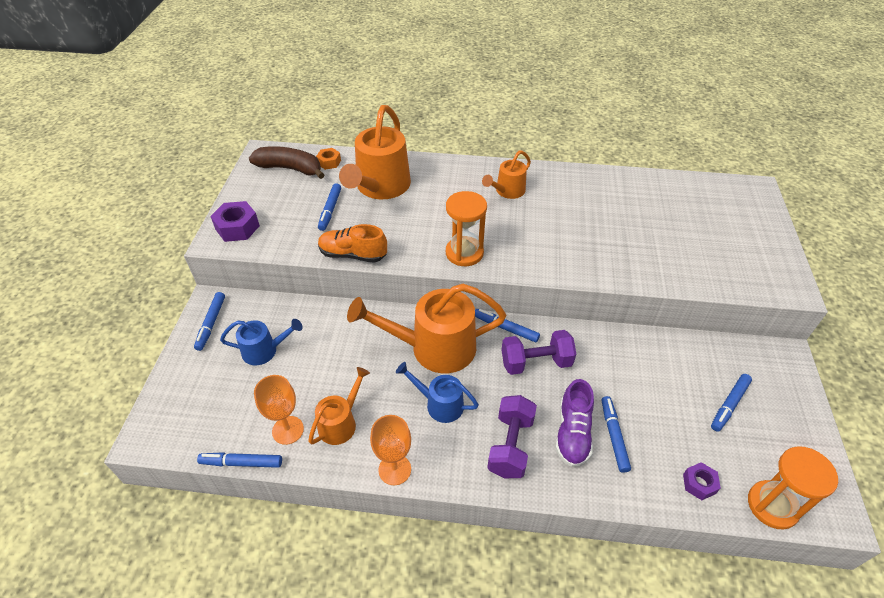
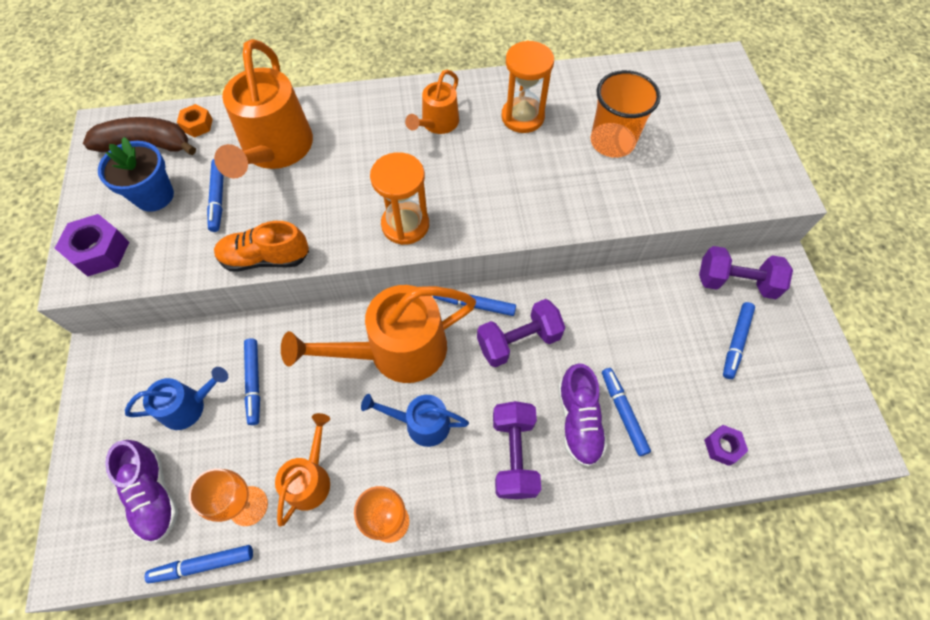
camera: 15 degrees left, 15 degrees up
blue marker [194,292,225,351] -> blue marker moved to [244,338,260,425]
orange hourglass [748,446,838,530] -> orange hourglass moved to [501,41,554,133]
none -> blue flower pot [98,137,174,212]
none -> purple shoe [105,440,178,543]
none -> orange cup [591,70,661,158]
none -> purple dumbbell [699,246,793,299]

